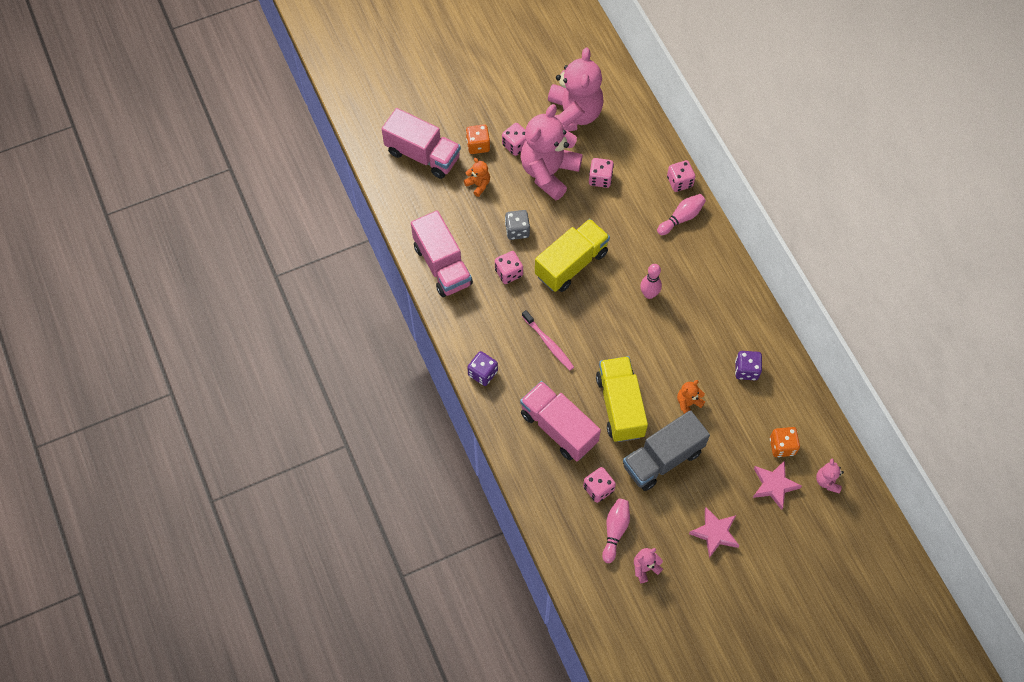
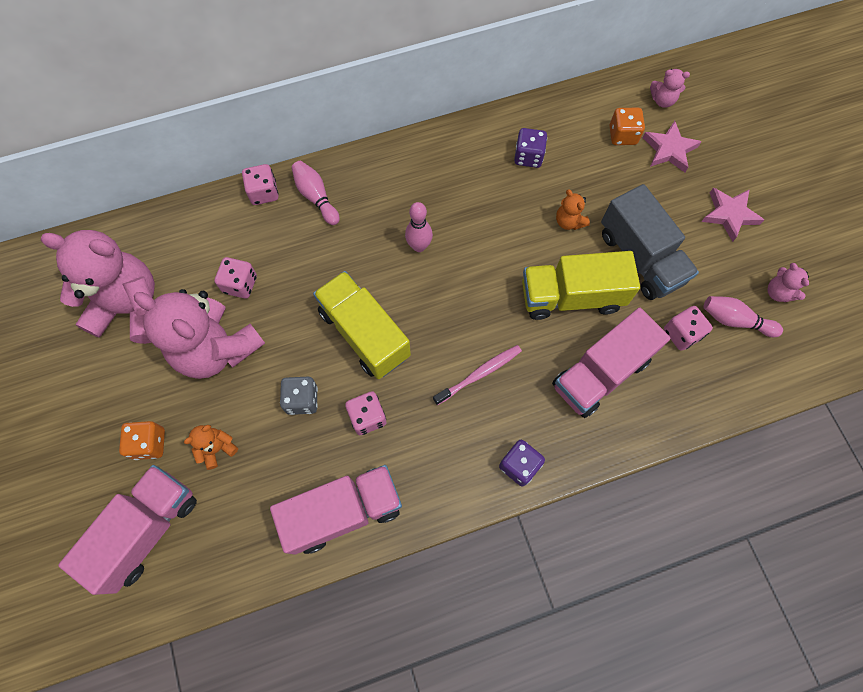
camera: 85 degrees left, 5 degrees up
pink dice [502,123,526,156] -> none

